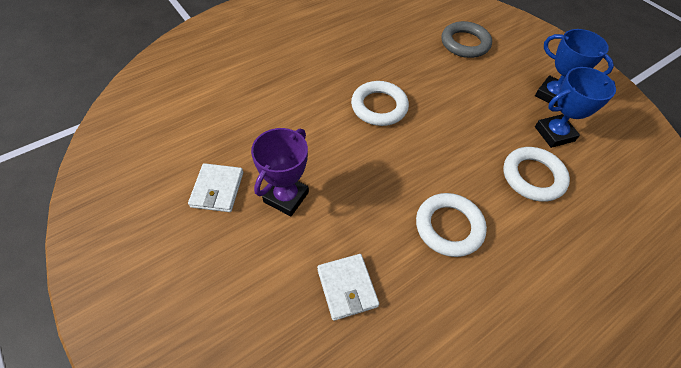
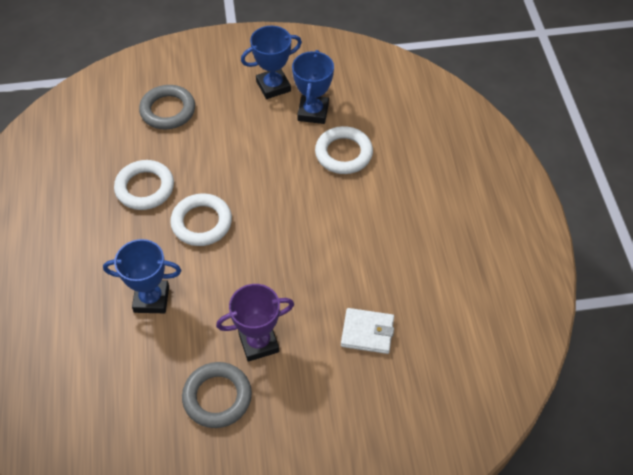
camera: 60 degrees left, 0 degrees up
white wallet [188,163,243,212] -> grey ring [182,362,252,428]
purple trophy [251,128,309,216] -> purple trophy turned 75 degrees counterclockwise [216,284,294,362]
white ring [416,193,487,257] -> white ring moved to [114,160,174,210]
none -> blue trophy [103,239,181,313]

